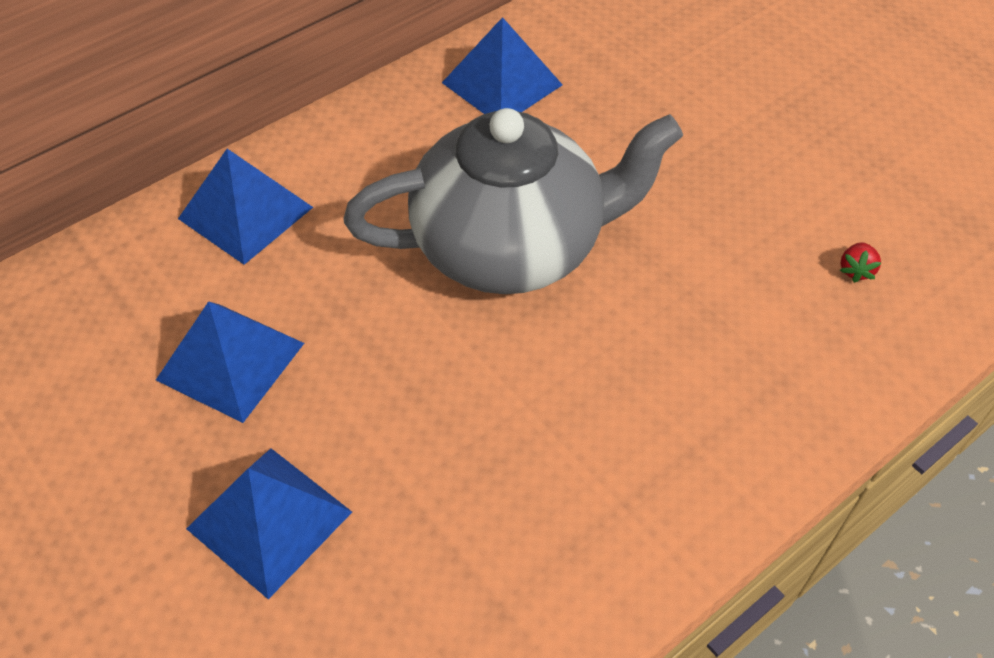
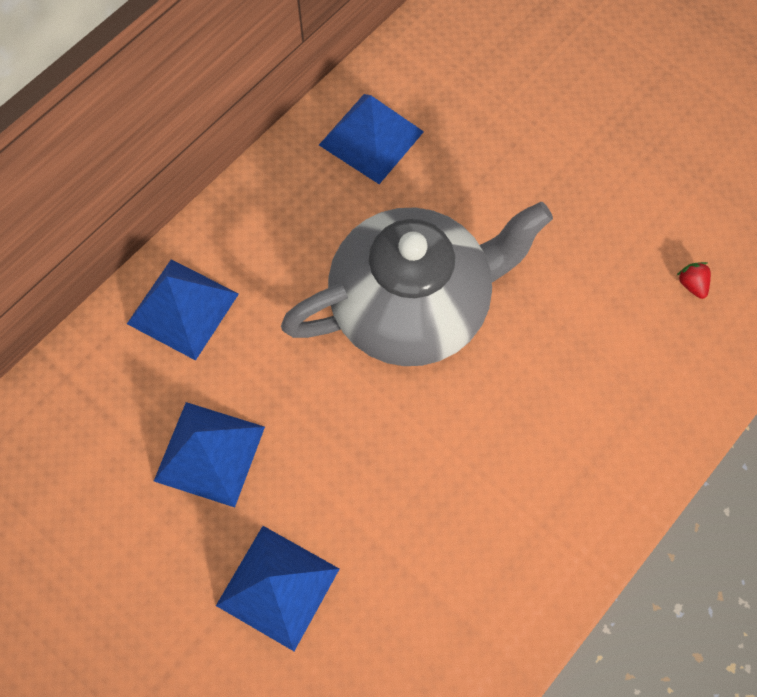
camera: 10 degrees left, 15 degrees up
red strawberry [839,242,881,283] -> red strawberry turned 150 degrees clockwise [677,262,711,299]

